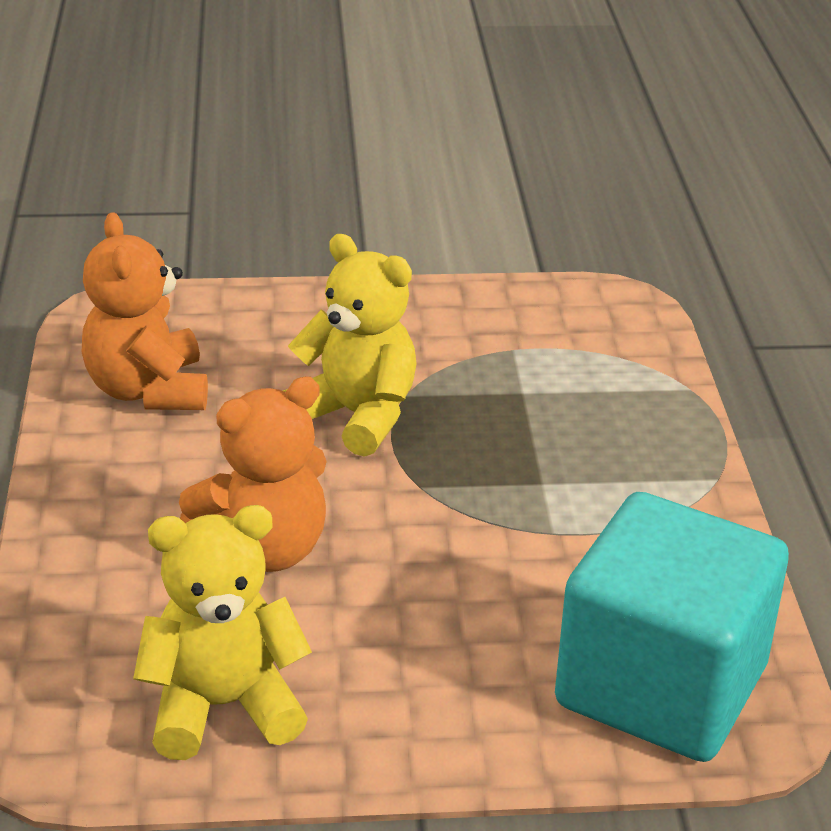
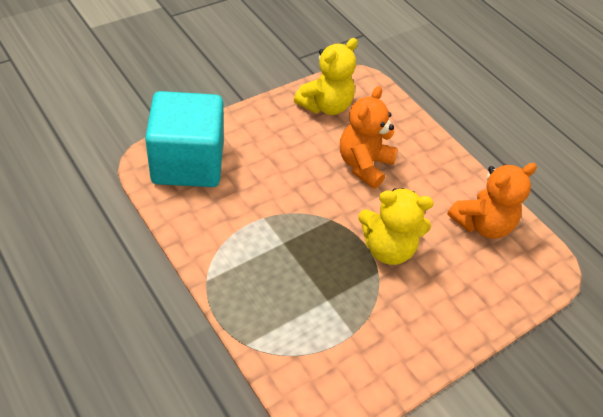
camera: 145 degrees right, 15 degrees up
orange teddy bear [82,212,208,410] -> orange teddy bear turned 105 degrees clockwise [447,163,537,239]

